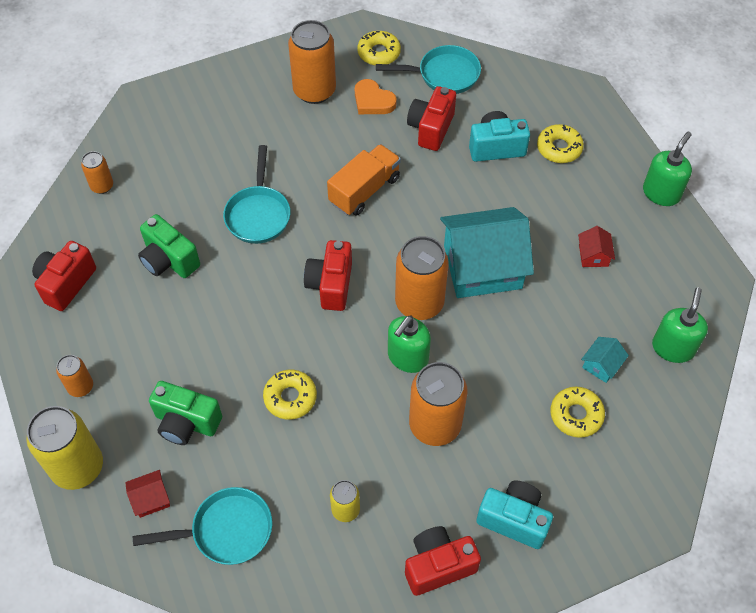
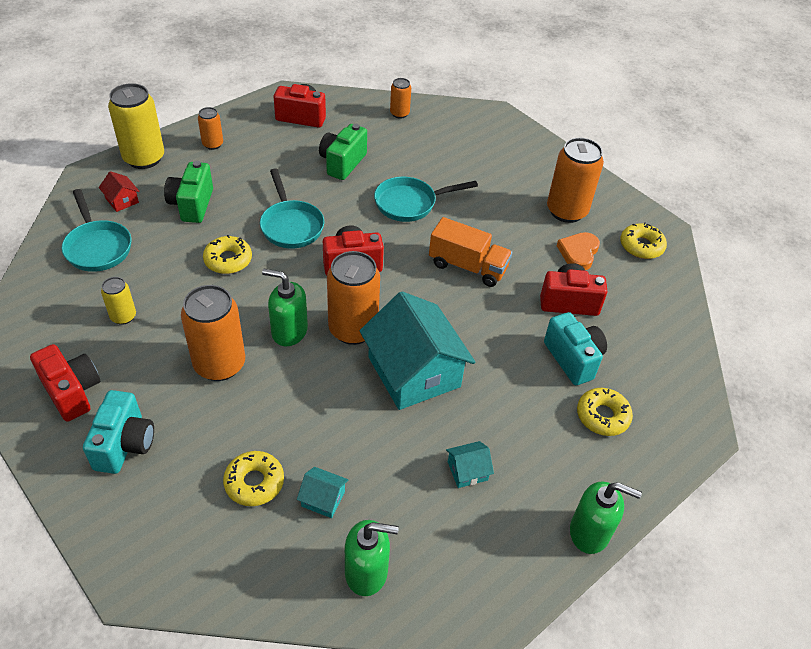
camera: 70 degrees right, 10 degrees down
turquoise pan [376,45,481,94] -> turquoise pan moved to [260,169,324,249]
red house [578,226,615,267] -> turquoise house [446,441,494,488]

